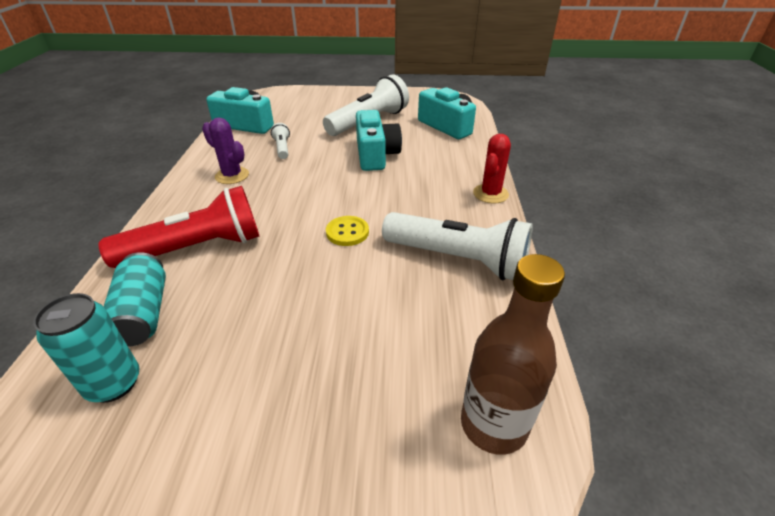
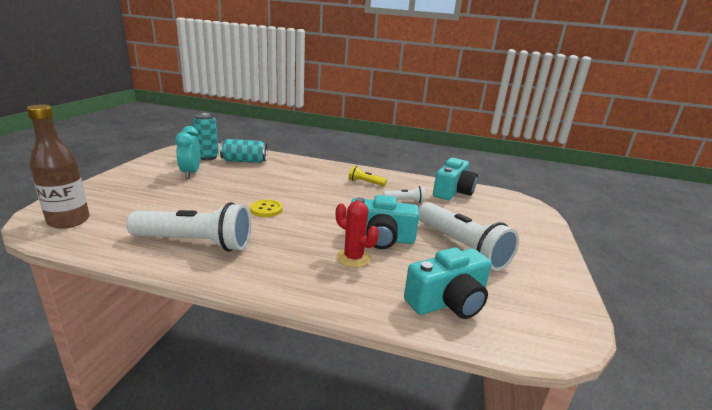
camera: 100 degrees right, 15 degrees down
red flashlight [98,186,259,268] -> none
purple cactus [202,117,249,184] -> yellow flashlight [349,166,387,186]
white flashlight [382,212,533,280] -> white flashlight turned 120 degrees counterclockwise [126,202,251,251]
red cactus [473,134,511,204] -> red cactus moved to [336,201,379,268]
none -> turquoise clock [175,126,201,179]

